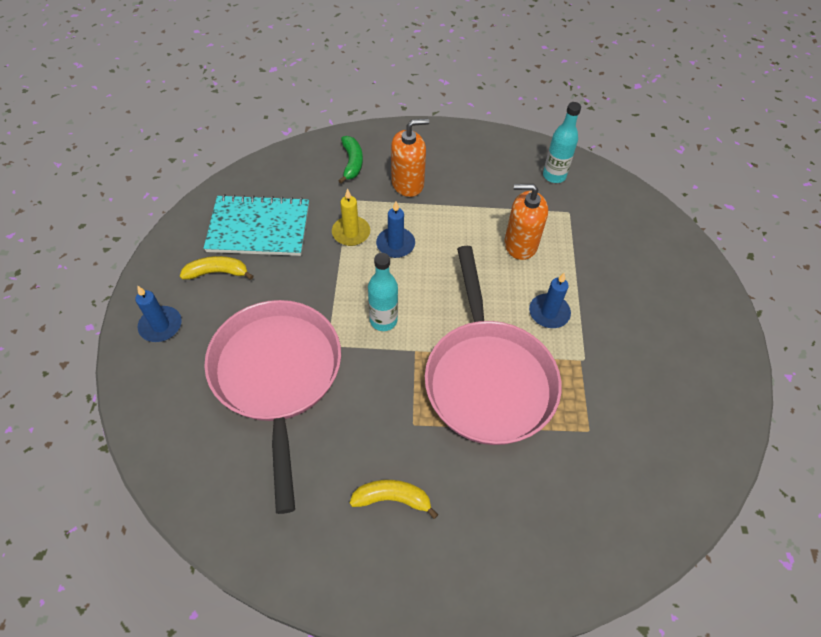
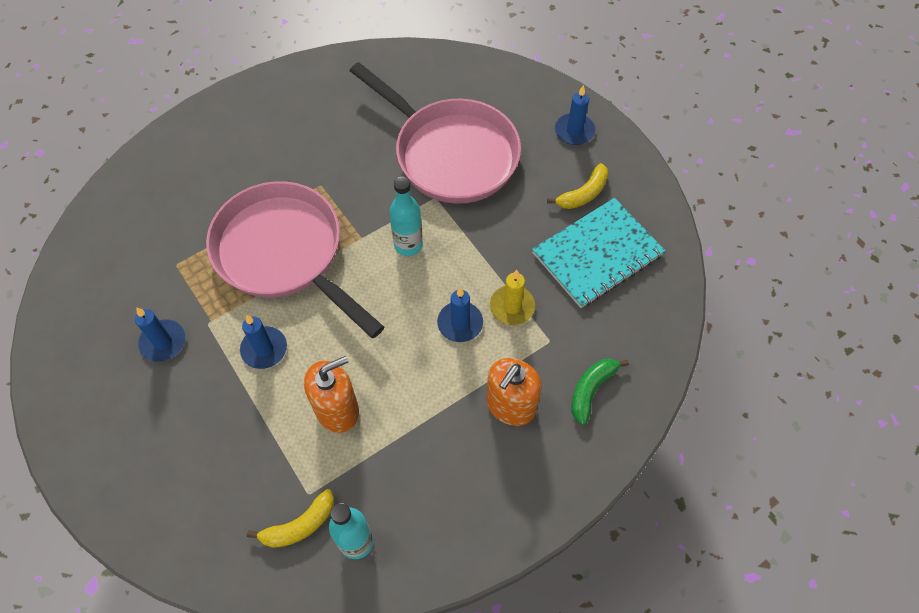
camera: 145 degrees right, 5 degrees up
green banana [338,136,363,183] -> green banana turned 75 degrees clockwise [572,359,629,425]
yellow banana [350,480,438,519] -> yellow banana moved to [247,489,334,548]
none -> blue candle [135,307,185,362]

